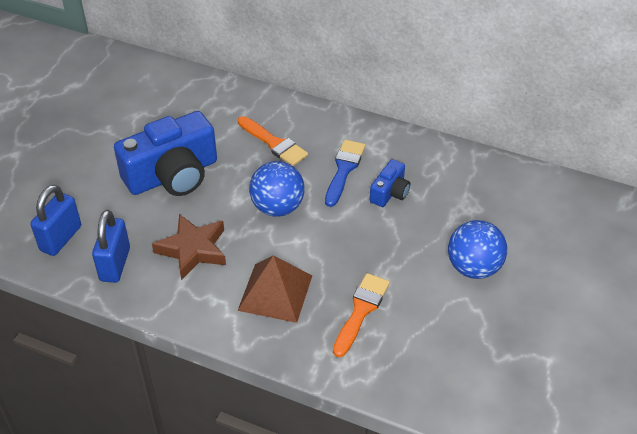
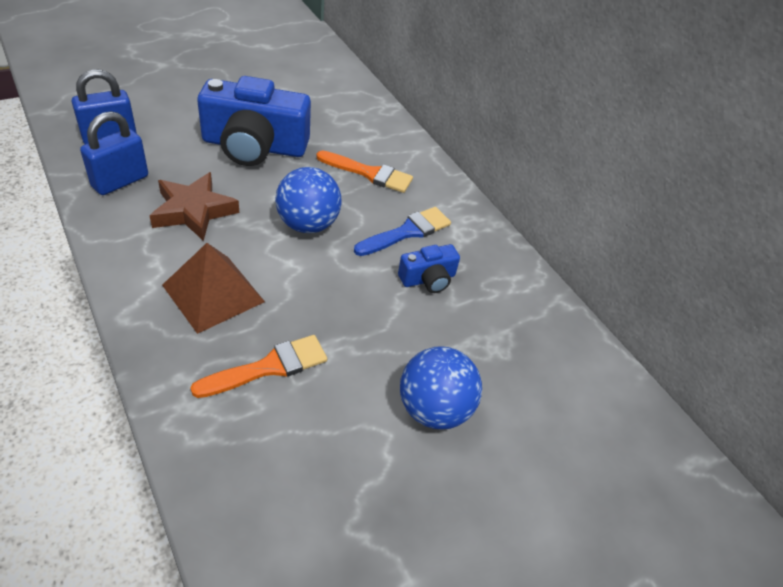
camera: 30 degrees right, 0 degrees up
orange brush [238,116,308,166] -> orange brush turned 60 degrees counterclockwise [316,150,413,193]

